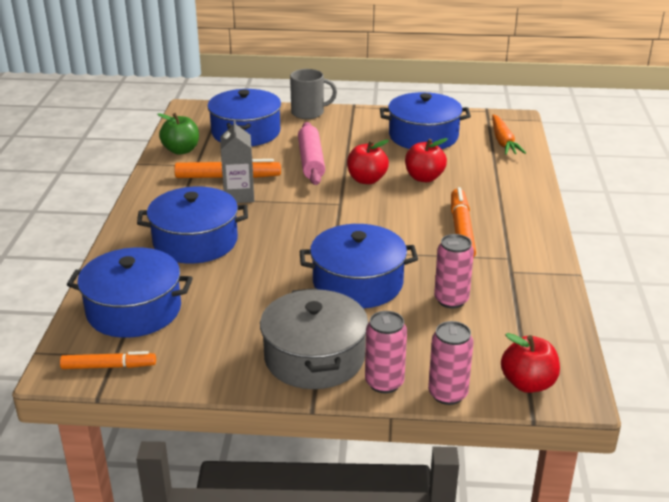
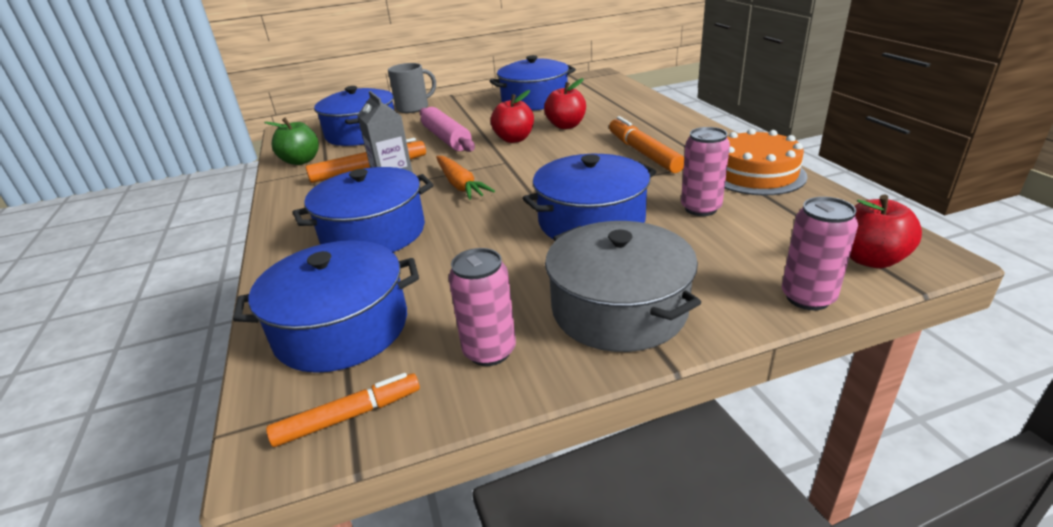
camera: 20 degrees left, 0 degrees up
pink can [365,311,407,393] -> pink can moved to [449,248,516,366]
orange carrot [492,114,526,155] -> orange carrot moved to [436,156,495,200]
none -> orange cake [725,129,808,195]

